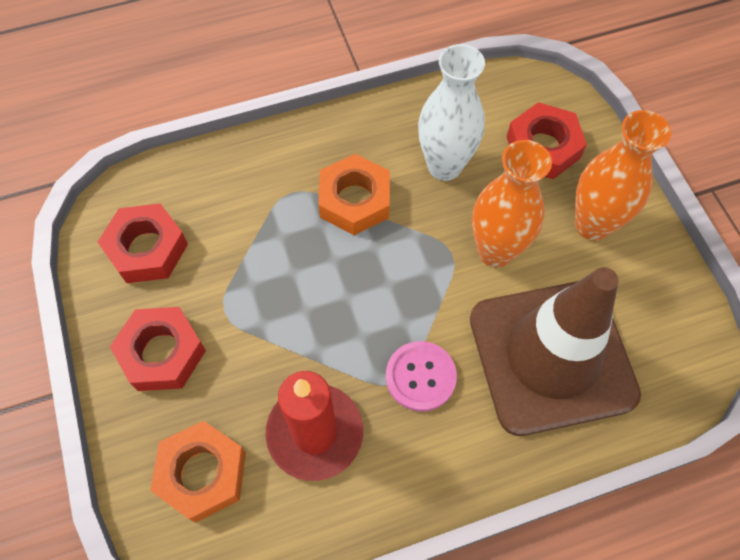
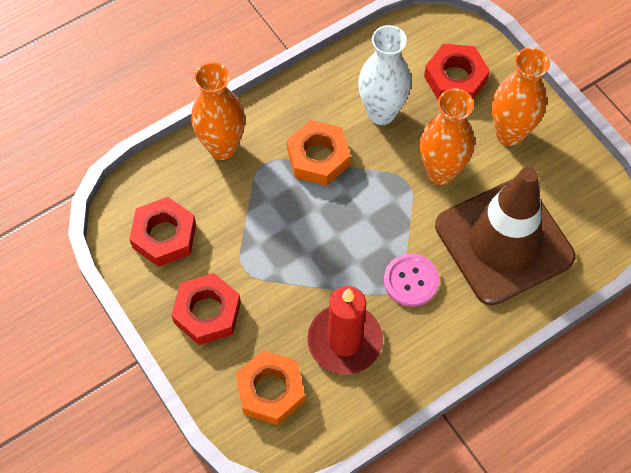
camera: 15 degrees left, 0 degrees up
none -> orange vase [191,62,245,160]

